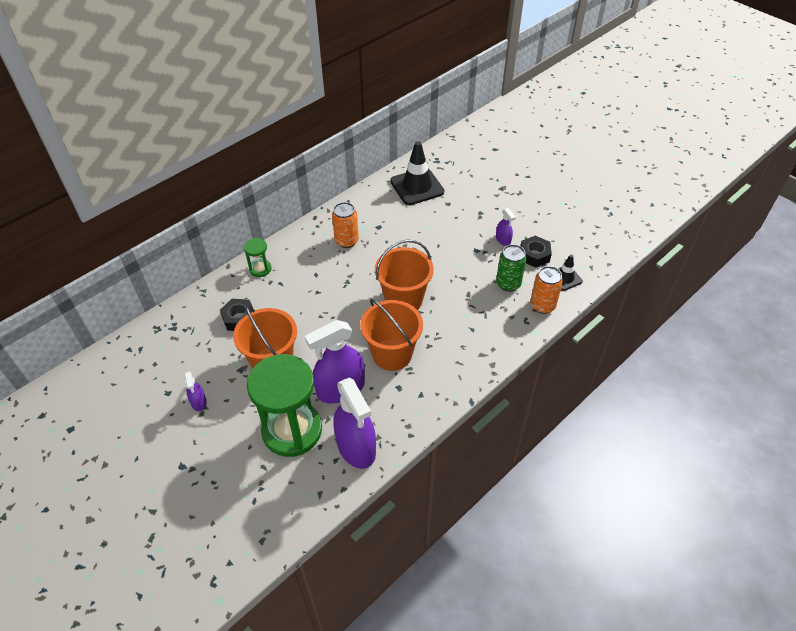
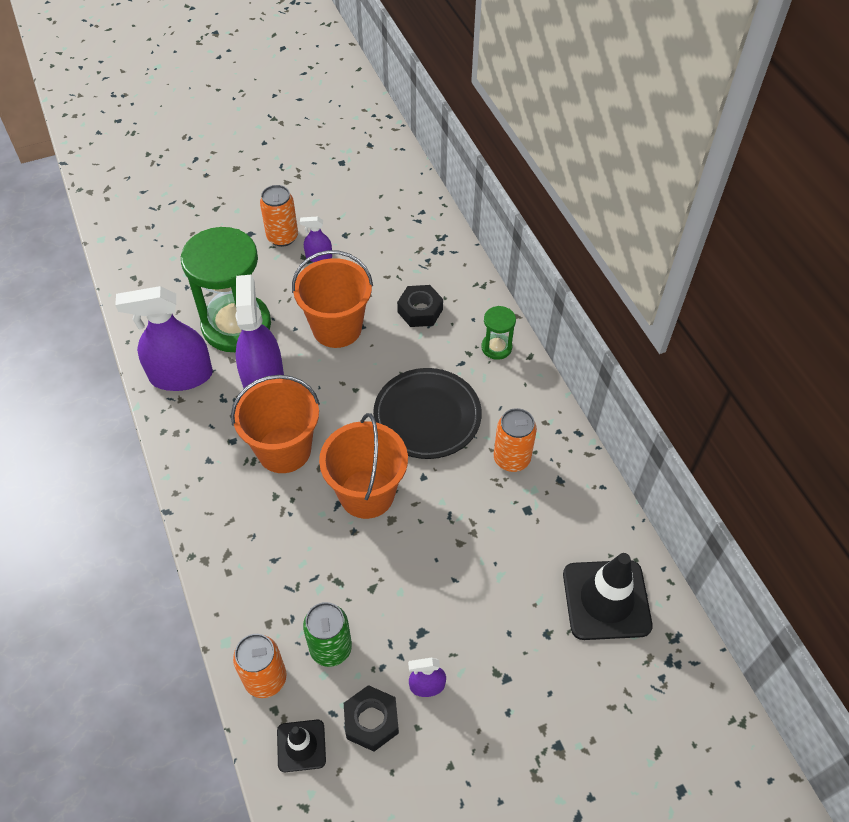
camera: 110 degrees right, 5 degrees up
none -> orange can [260,185,298,247]
none -> black plate [373,368,482,459]

